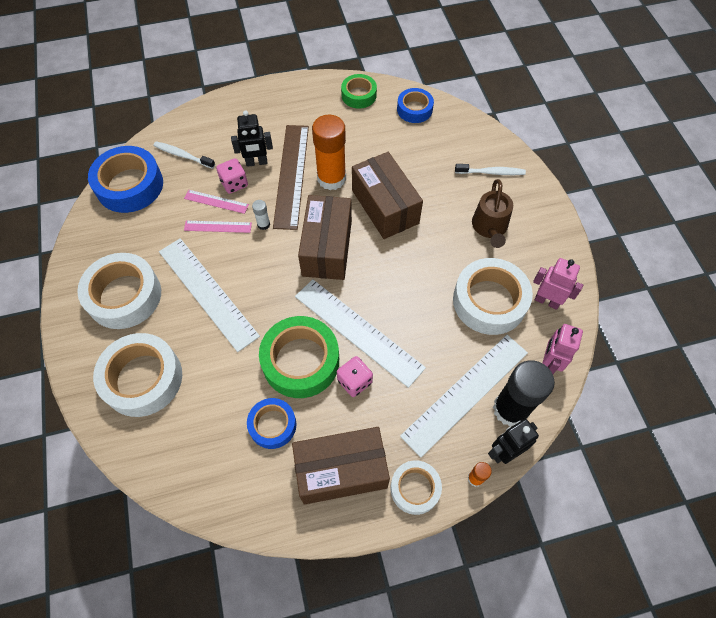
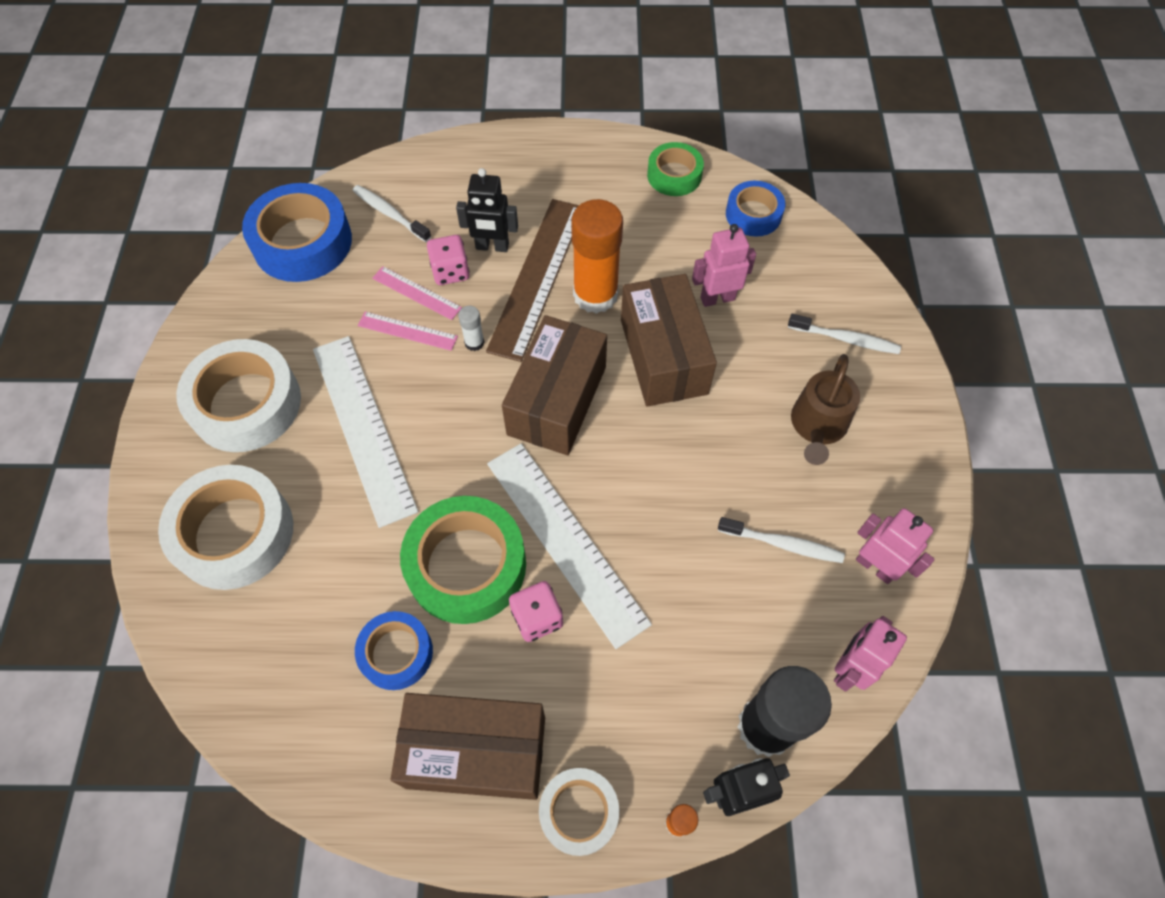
camera: 15 degrees right, 0 degrees up
white ruler [400,335,528,458] -> none
white tape [453,258,533,335] -> white toothbrush [718,517,845,563]
none -> pink robot [692,224,756,307]

